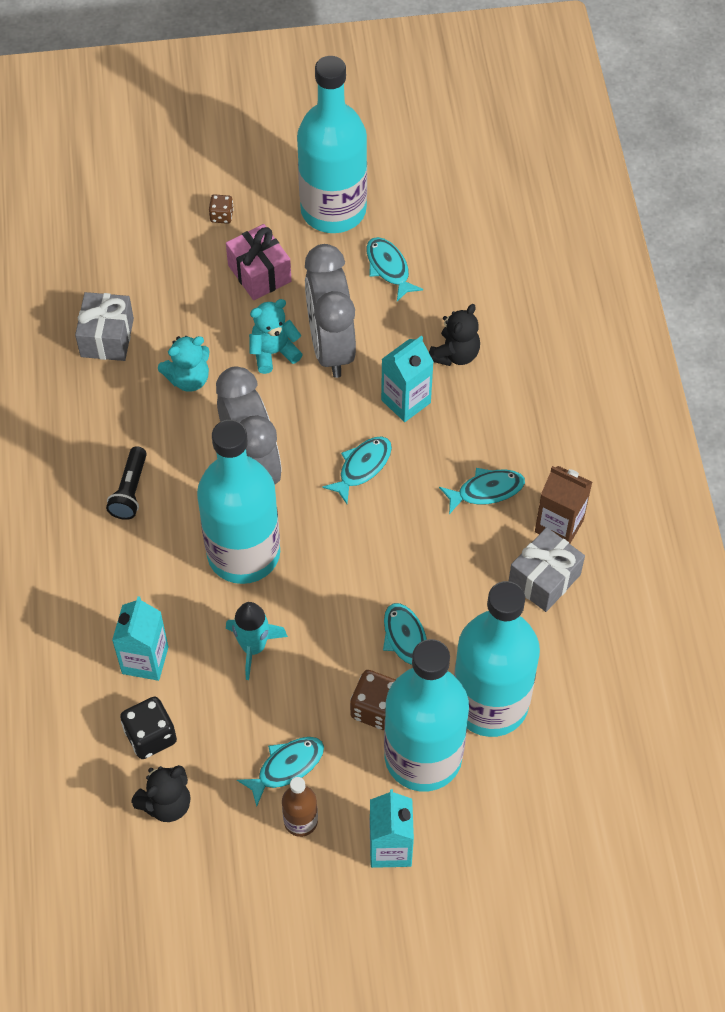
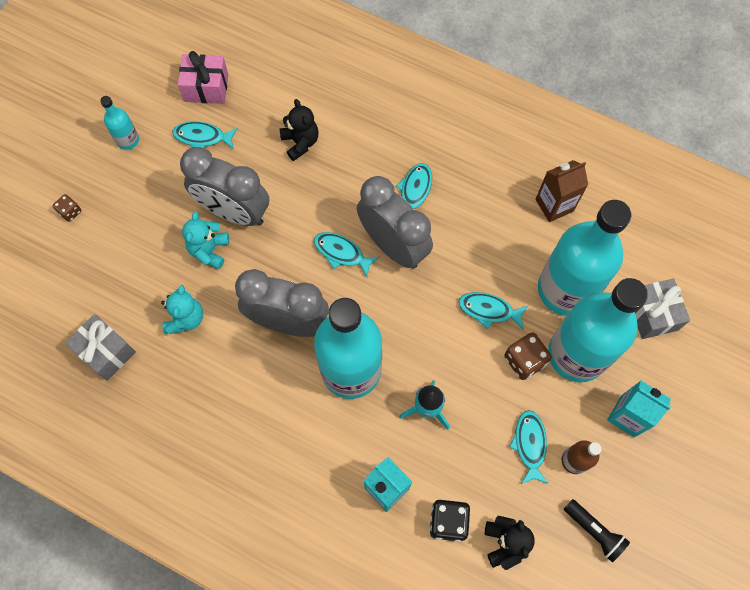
camera: 55 degrees left, 10 degrees up
black flashlight [106,446,147,520] -> black flashlight moved to [564,499,630,562]
pink gift [226,224,292,300] -> pink gift moved to [178,51,228,104]
turquoise bottle [297,56,367,233] -> turquoise bottle [100,96,139,150], size x0.43
turquoise fish [322,436,392,504] -> turquoise fish turned 45 degrees counterclockwise [314,232,379,277]
turquoise carton [381,336,434,422] -> none
grey gift [509,527,585,612] -> grey gift moved to [635,279,690,339]
brown carton [535,466,592,544] -> brown carton moved to [536,160,588,222]
none -> grey clock [357,176,433,268]

